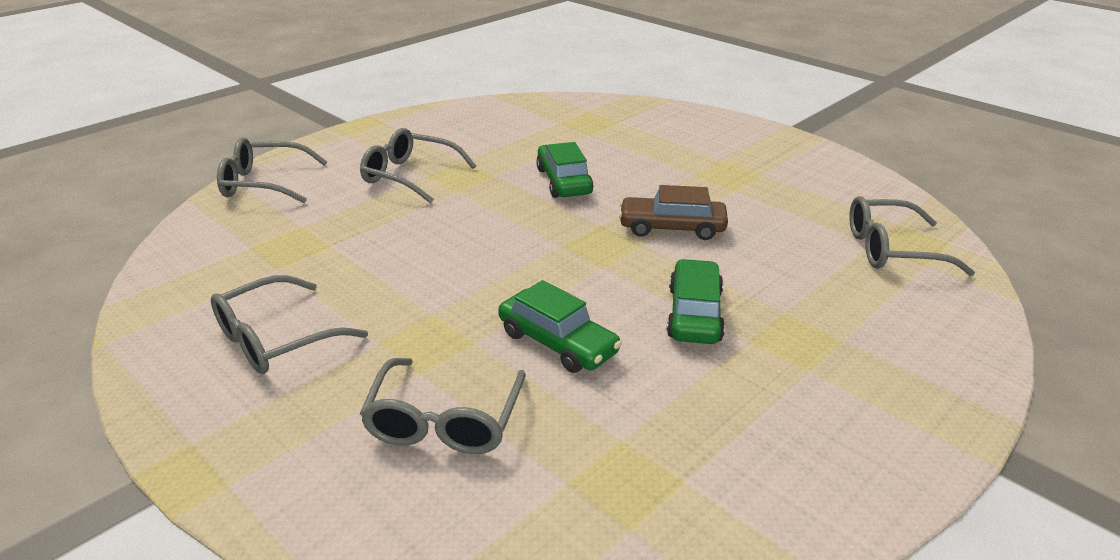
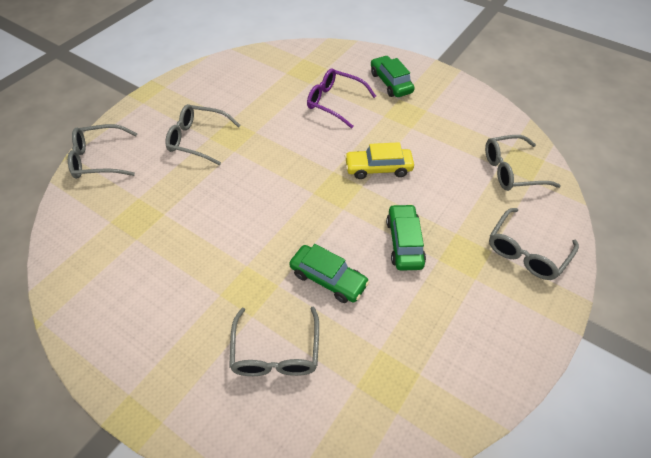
camera: 10 degrees left, 20 degrees up
grey glasses [211,275,368,374] -> grey glasses moved to [489,208,579,280]
green car [536,142,593,198] -> green car moved to [371,56,415,97]
brown car [619,185,728,240] -> yellow car [344,142,414,179]
none -> purple glasses [307,68,376,128]

